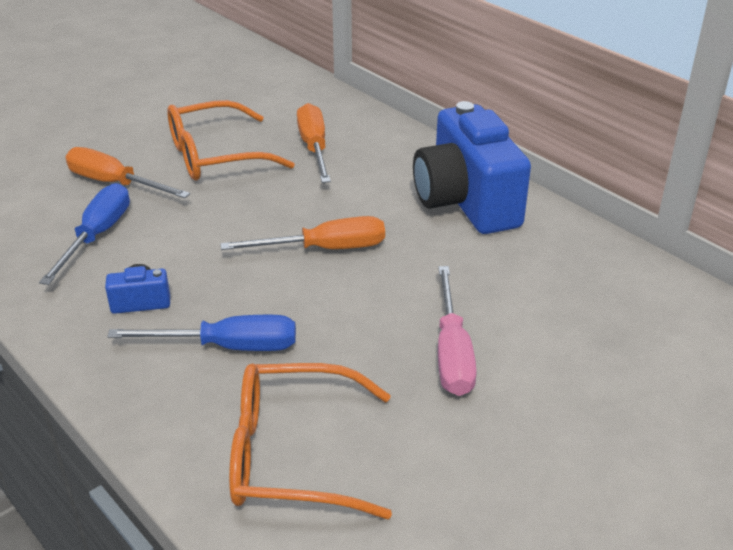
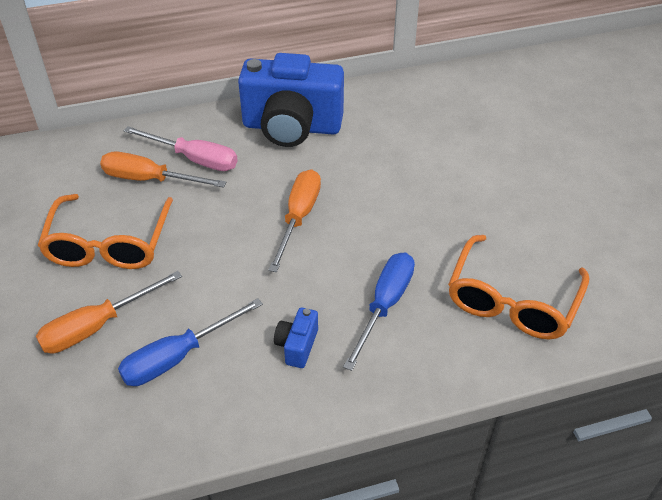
camera: 65 degrees left, 10 degrees up
blue screwdriver [39,183,130,285] -> blue screwdriver turned 75 degrees counterclockwise [118,298,263,386]
pink screwdriver [438,266,477,396] -> pink screwdriver moved to [124,126,238,171]

